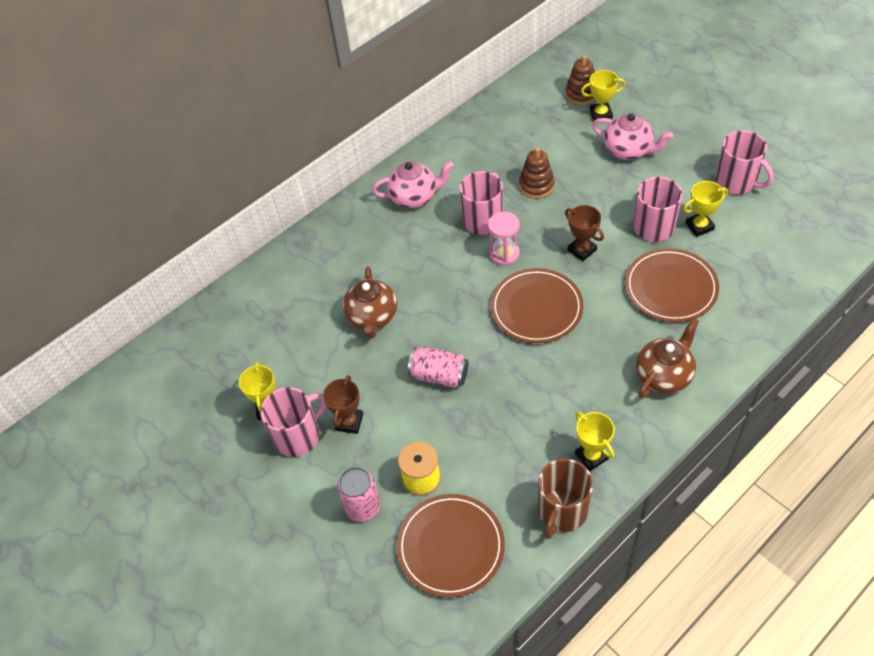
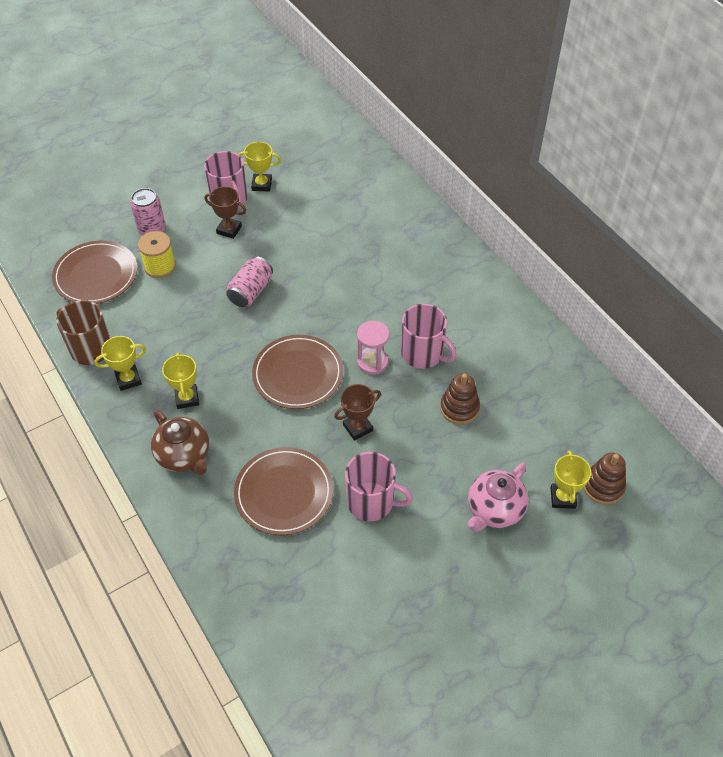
camera: 95 degrees right, 0 degrees up
brown teapot [343,266,397,339] -> none
pink teapot [372,161,454,208] -> none
yellow trophy [683,181,728,237] -> yellow trophy moved to [162,352,199,409]
pink mug [715,130,774,194] -> none

